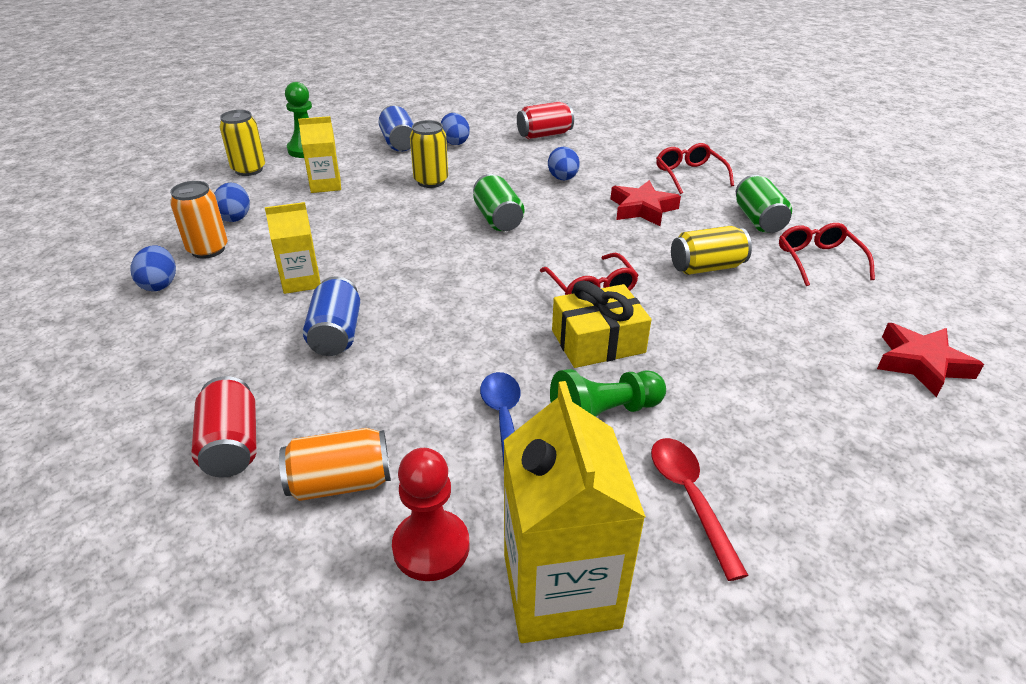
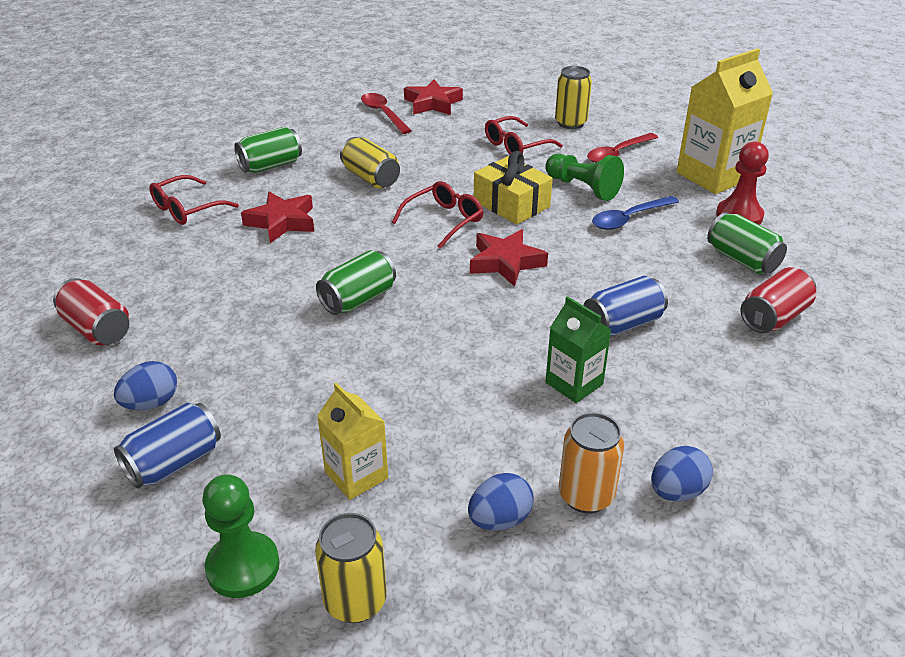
camera: 115 degrees left, 0 degrees up
yellow carton [265,202,321,294] -> green carton [545,296,612,403]
orange can [279,428,391,501] -> green can [707,212,787,274]
yellow can [410,120,448,188] -> yellow can moved to [555,66,592,129]
blue egg [548,147,580,180] -> none
red glasses [779,223,875,286] -> red glasses moved to [485,116,563,154]
none -> red spoon [361,93,412,134]
none -> red star [470,229,548,287]

